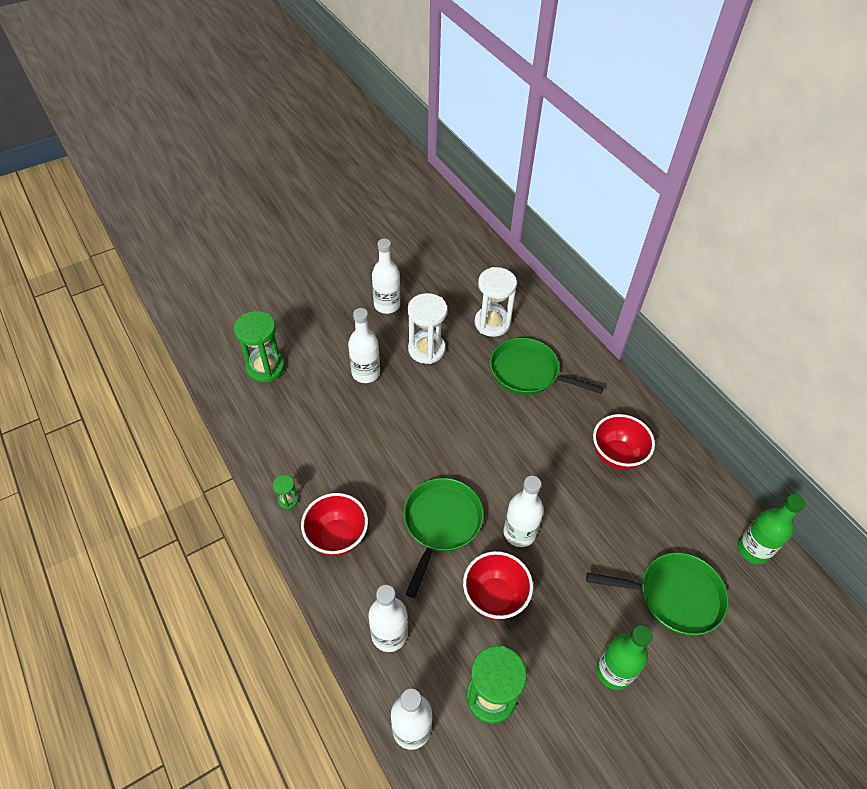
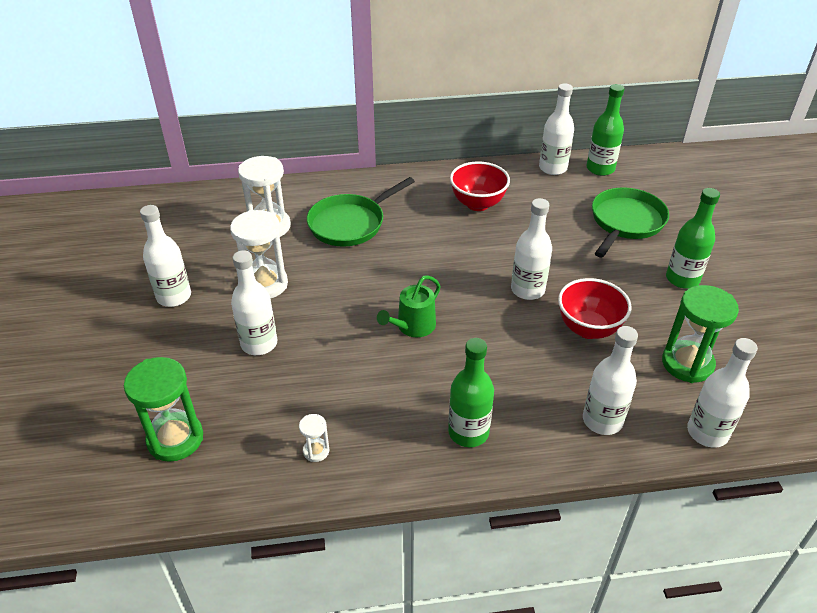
camera: 65 degrees left, 10 degrees down
green hourglass [273,475,298,509] -> none
red bowl [301,493,368,556] -> green bottle [448,338,494,447]
green pan [403,478,484,598] -> none
none -> white hourglass [299,414,329,462]
none -> green watering can [377,275,441,337]
none -> white bottle [539,83,574,175]

